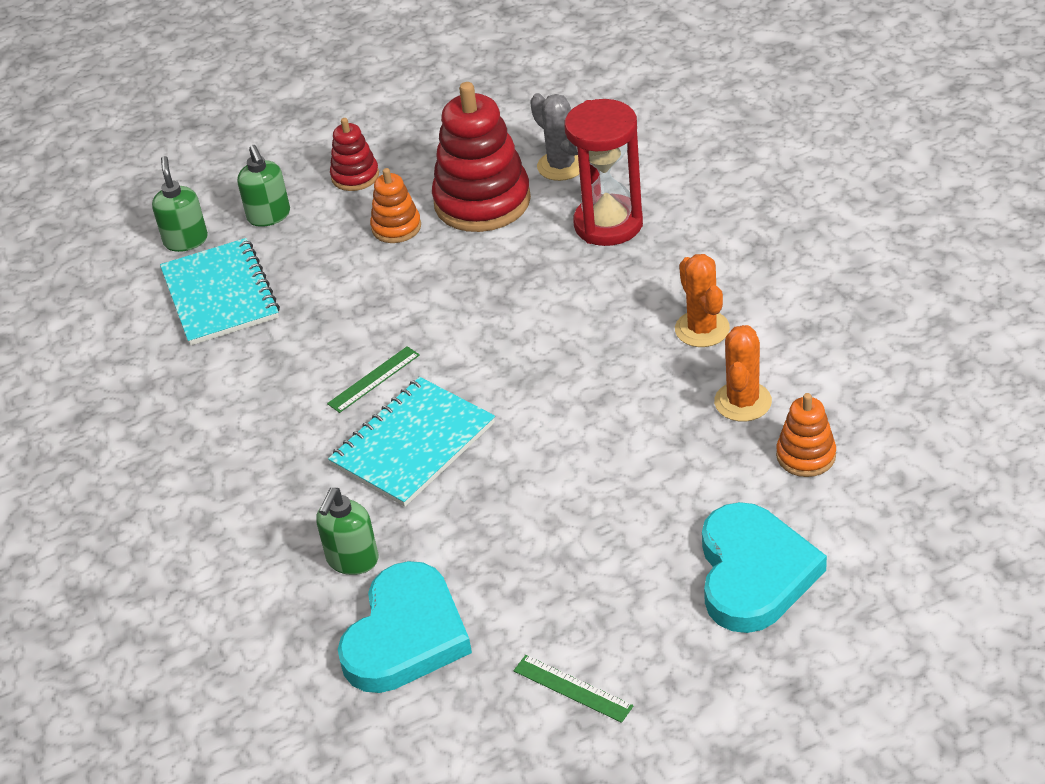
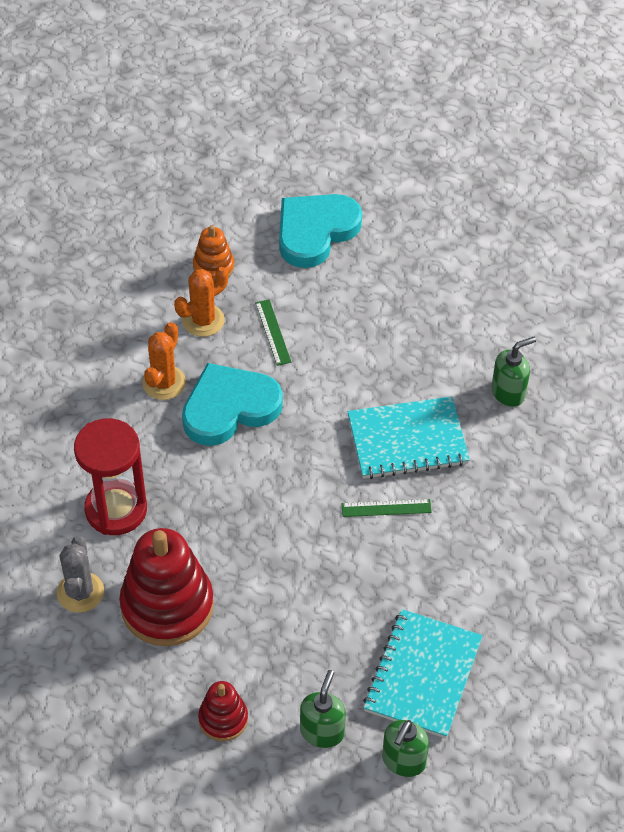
camera: 145 degrees left, 10 degrees up
turquoise heart [337,561,472,693] -> turquoise heart moved to [182,363,283,446]
orange stacking toy [370,168,421,243] -> none
green ruler [513,655,633,723] -> green ruler moved to [255,299,291,366]

